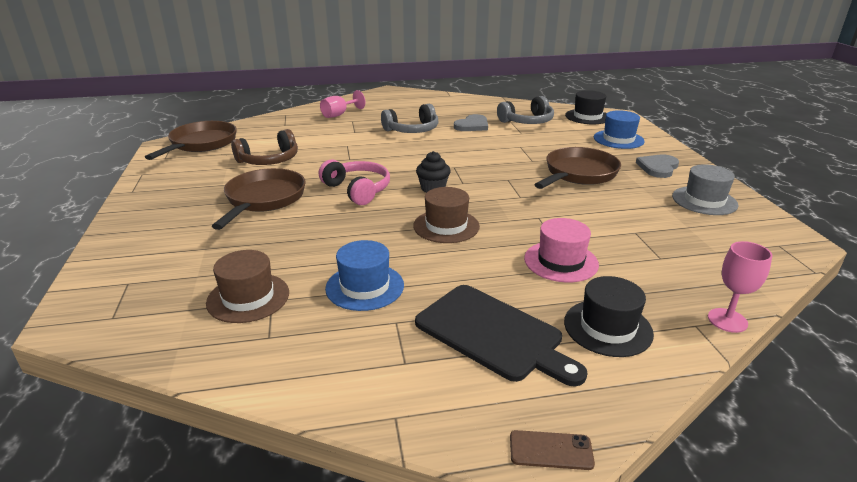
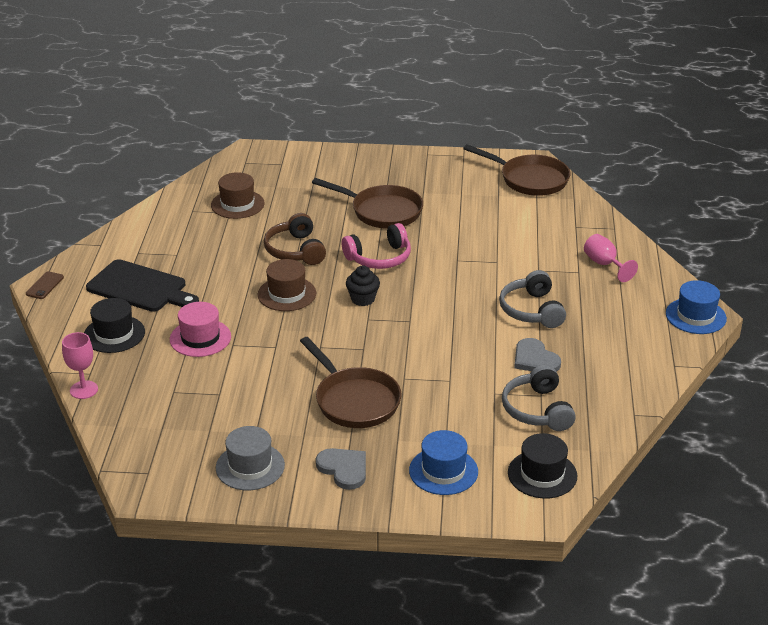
camera: 105 degrees right, 5 degrees up
brown headphones [231,129,298,165] -> brown headphones moved to [264,213,326,265]
blue hat [325,240,404,311] -> blue hat moved to [666,280,727,334]
black cutting board [415,285,587,386] -> black cutting board turned 120 degrees counterclockwise [86,259,199,312]

